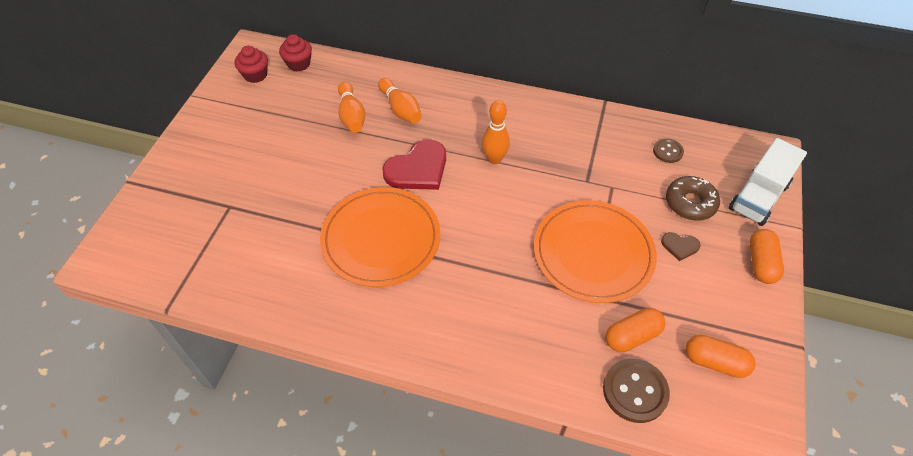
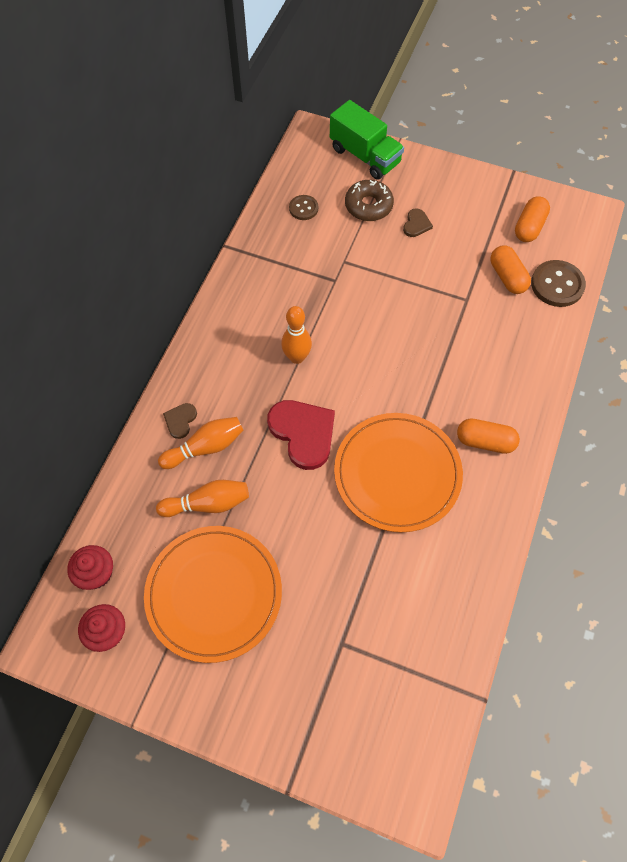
camera: 85 degrees left, 10 degrees up
orange plate [534,200,657,303] -> orange plate moved to [144,526,282,663]
white truck [729,138,807,226] -> green truck [330,100,404,180]
orange capsule [749,229,784,284] -> orange capsule moved to [457,419,520,454]
none -> brown heart [163,403,197,439]

